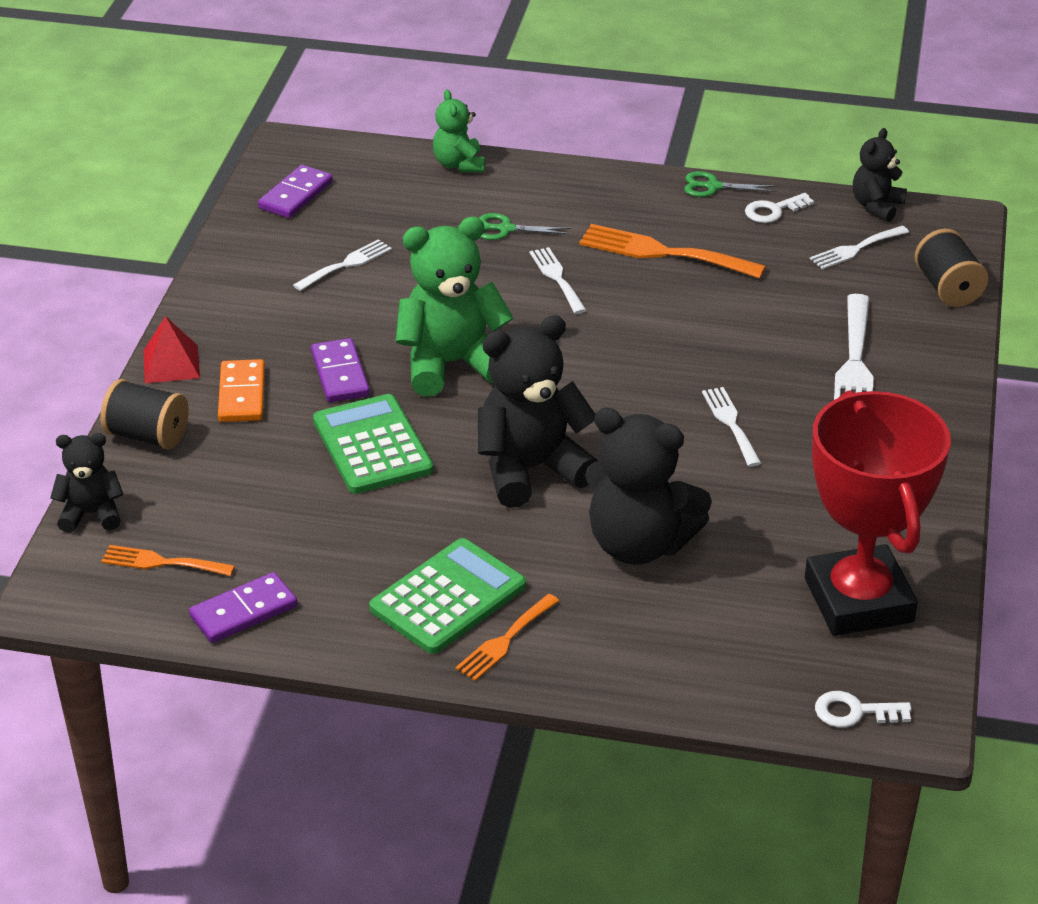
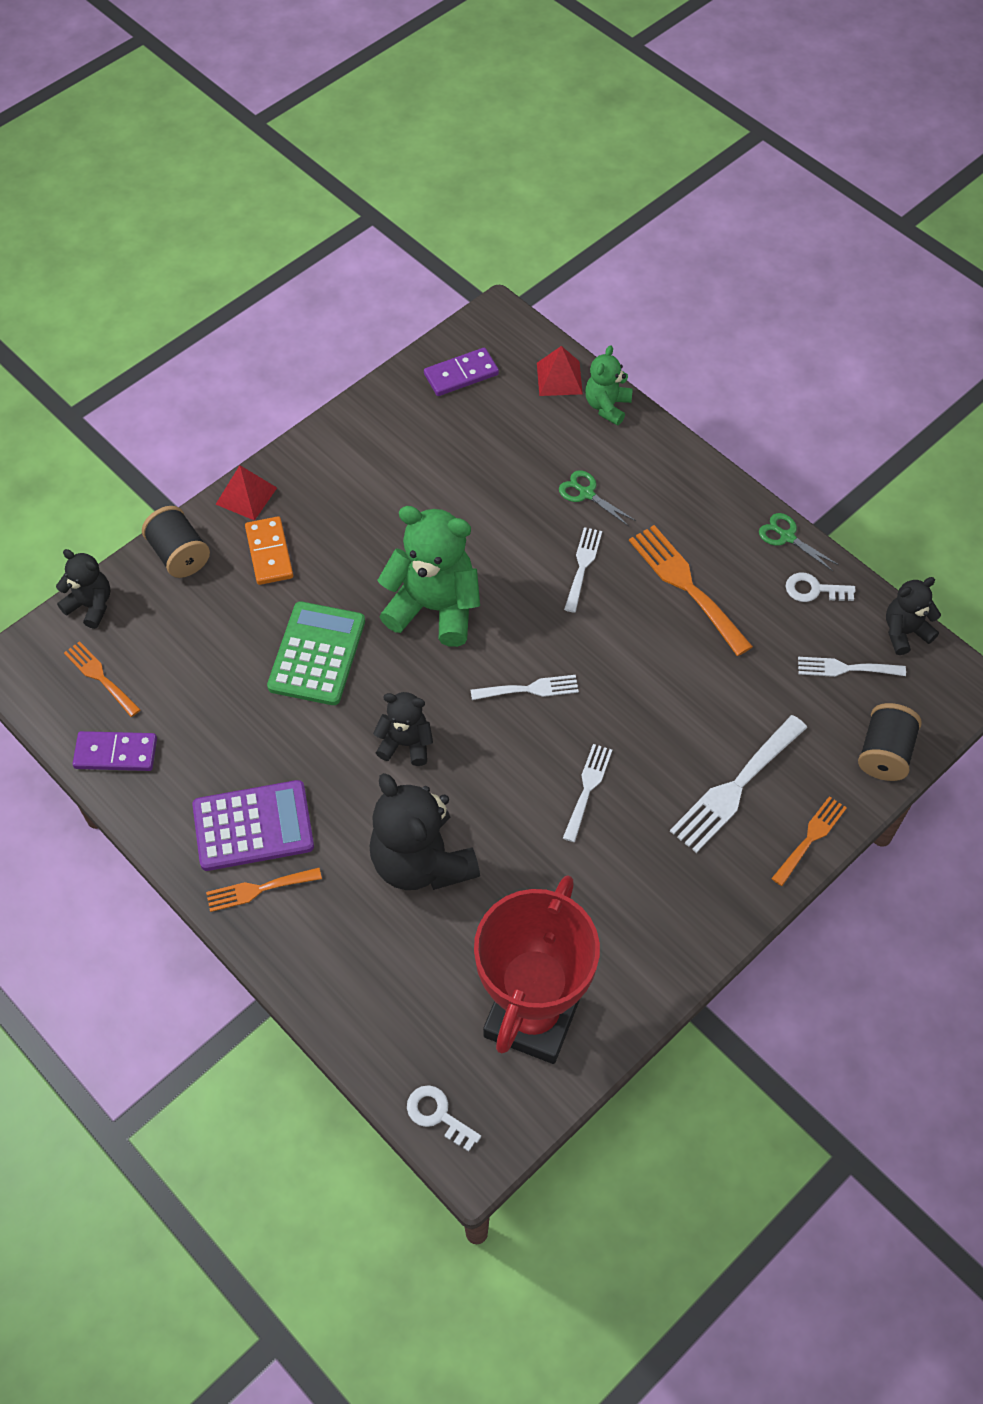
camera: 35 degrees right, 20 degrees up
orange domino [218,359,265,422] -> orange domino turned 45 degrees counterclockwise [245,516,293,585]
white fork [293,239,392,291] -> white fork moved to [471,675,579,700]
purple domino [311,338,370,402] -> none
green calculator [369,538,526,654] -> purple calculator [192,780,314,871]
black teddy bear [478,315,598,508] -> black teddy bear [373,692,433,766], size x0.55
none -> red pyramid [537,346,583,396]
none -> orange fork [771,796,847,886]

